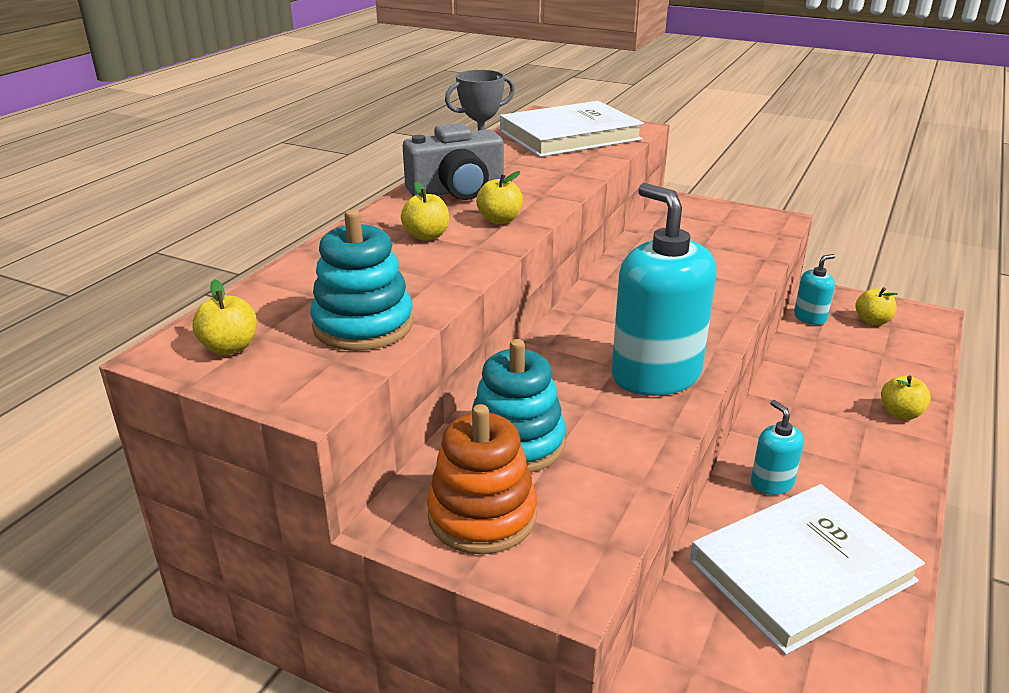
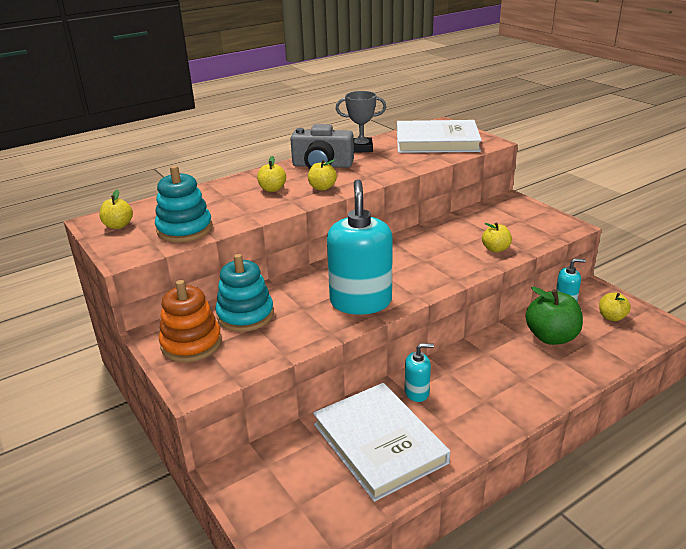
camera: 30 degrees right, 0 degrees up
white book [690,484,925,655] -> white book turned 60 degrees clockwise [313,383,450,502]
turquoise soap dispenser [751,400,804,495] -> turquoise soap dispenser turned 75 degrees clockwise [405,343,434,402]
yellow apple [881,375,931,420] -> yellow apple moved to [482,222,512,252]
none -> green apple [526,287,583,345]

